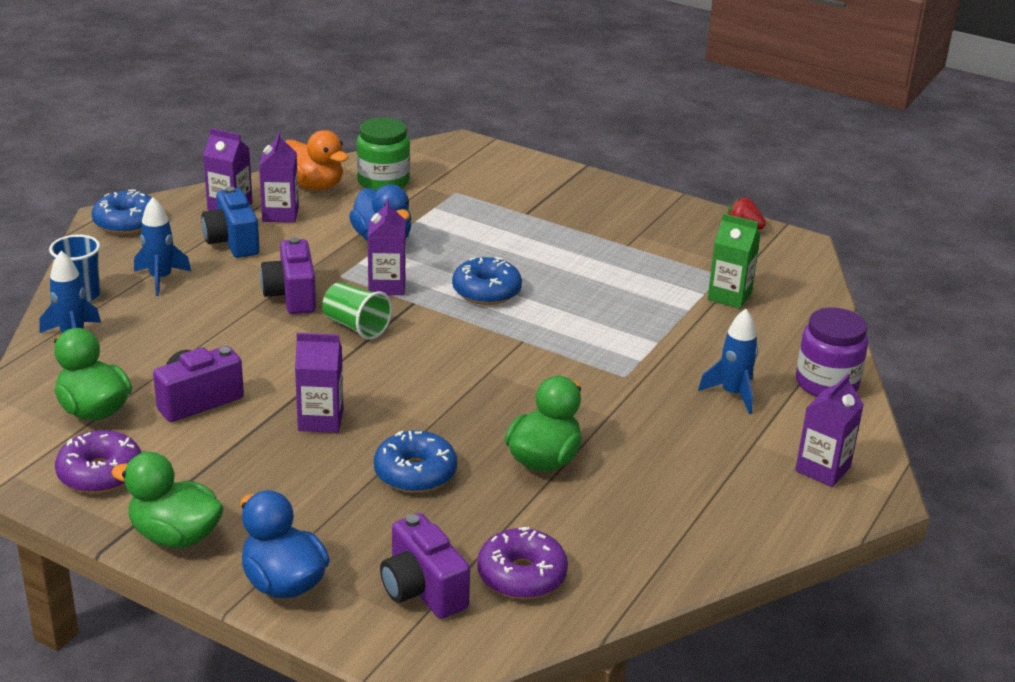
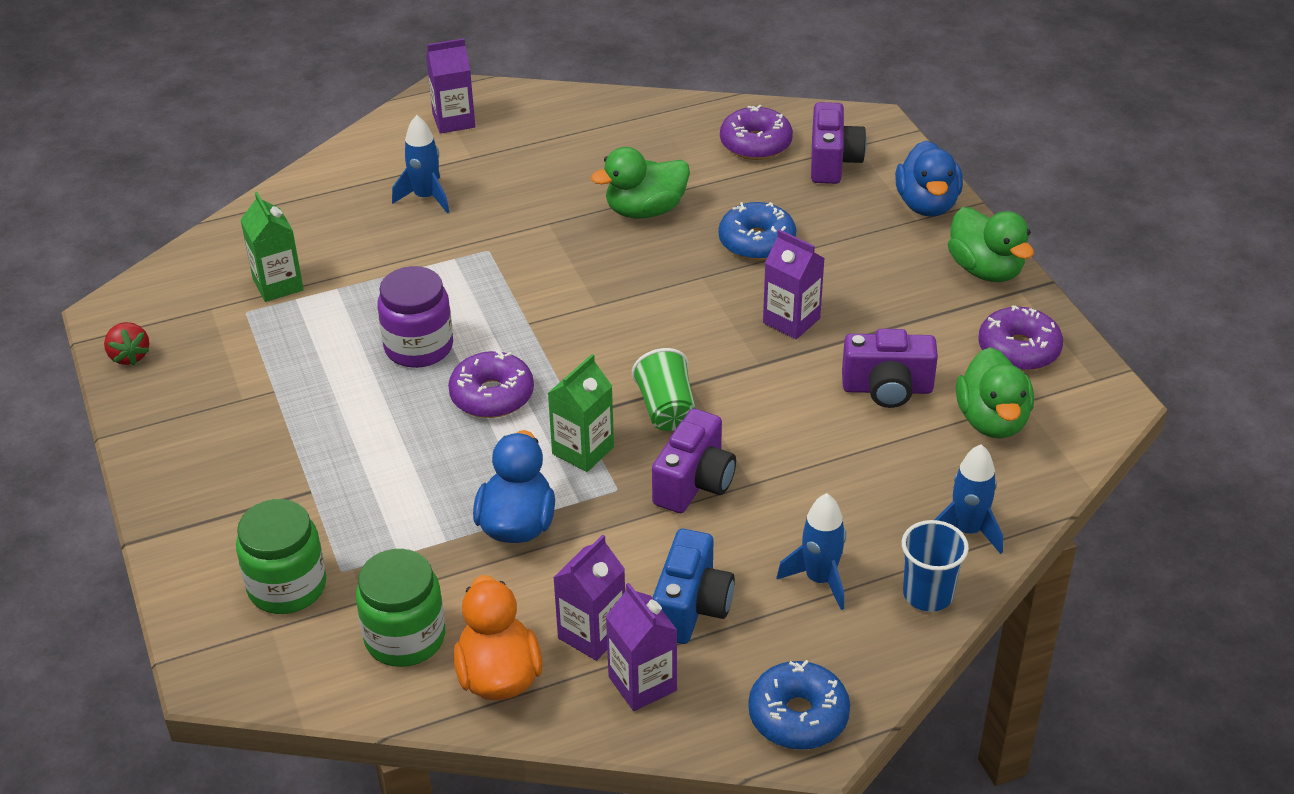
camera: 140 degrees left, 10 degrees up
purple carton [368,198,406,295] -> green carton [548,354,614,472]
blue donut [452,257,522,305] -> purple donut [448,350,534,418]
purple jar [796,307,868,397] -> purple jar moved to [377,266,453,368]
none -> green jar [236,499,326,614]

